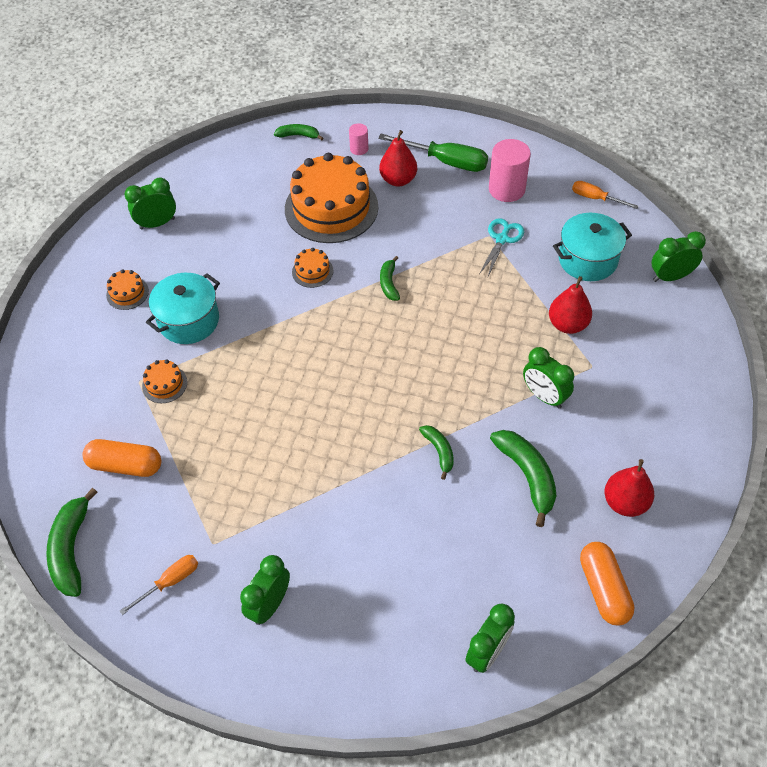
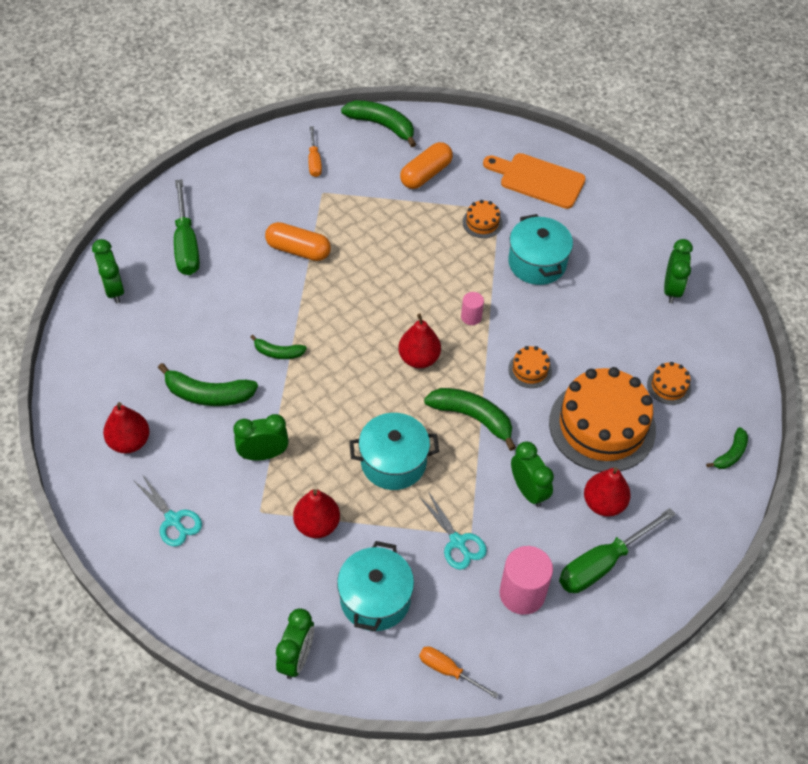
camera: 120 degrees right, 0 degrees up
orange cake [106,269,149,310] -> orange cake moved to [647,362,691,405]
green clock [240,555,290,625] -> green clock moved to [511,442,554,507]
pink cylinder [349,123,369,155] -> pink cylinder moved to [461,292,484,325]
green banana [380,256,400,301] -> green banana [424,388,516,451], size x1.73
orange screwdriver [572,181,638,209] -> orange screwdriver turned 120 degrees counterclockwise [419,646,499,699]
orange capsule [580,542,634,626] -> orange capsule moved to [265,222,331,261]
none -> turquoise scissors [133,474,202,547]
none -> green screwdriver [174,179,200,275]
none -> turquoise pot [349,413,439,490]
none -> red pear [398,313,441,368]
none -> orange cutting board [483,153,586,209]

